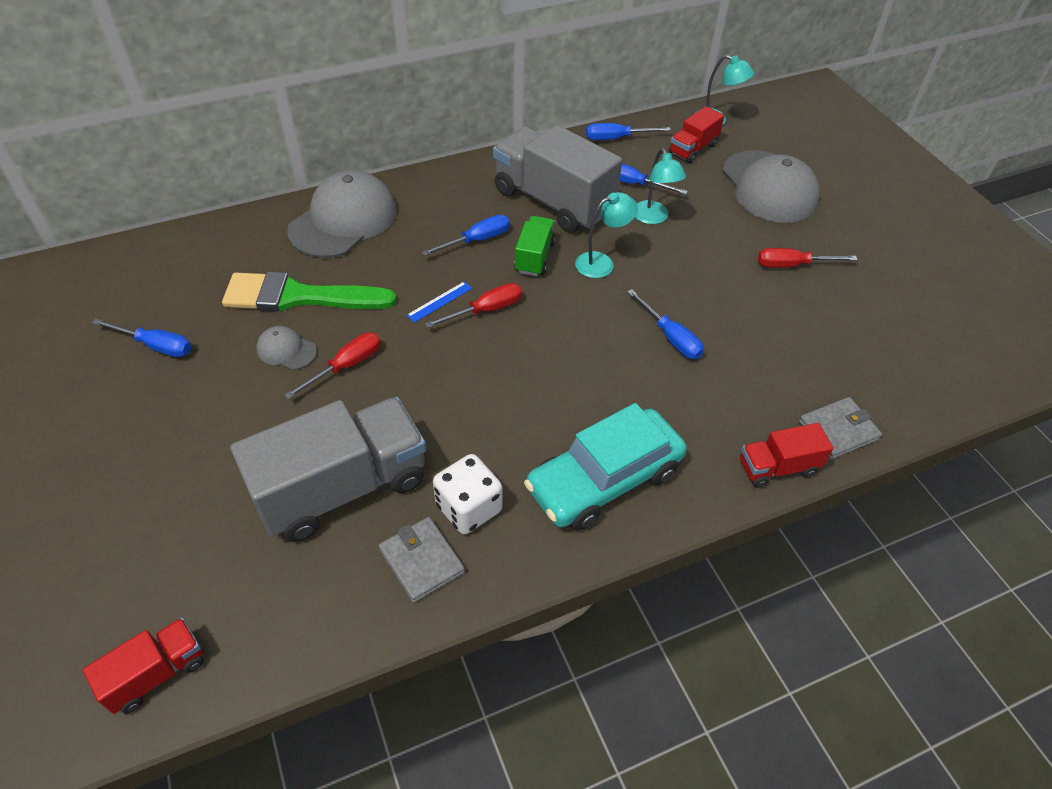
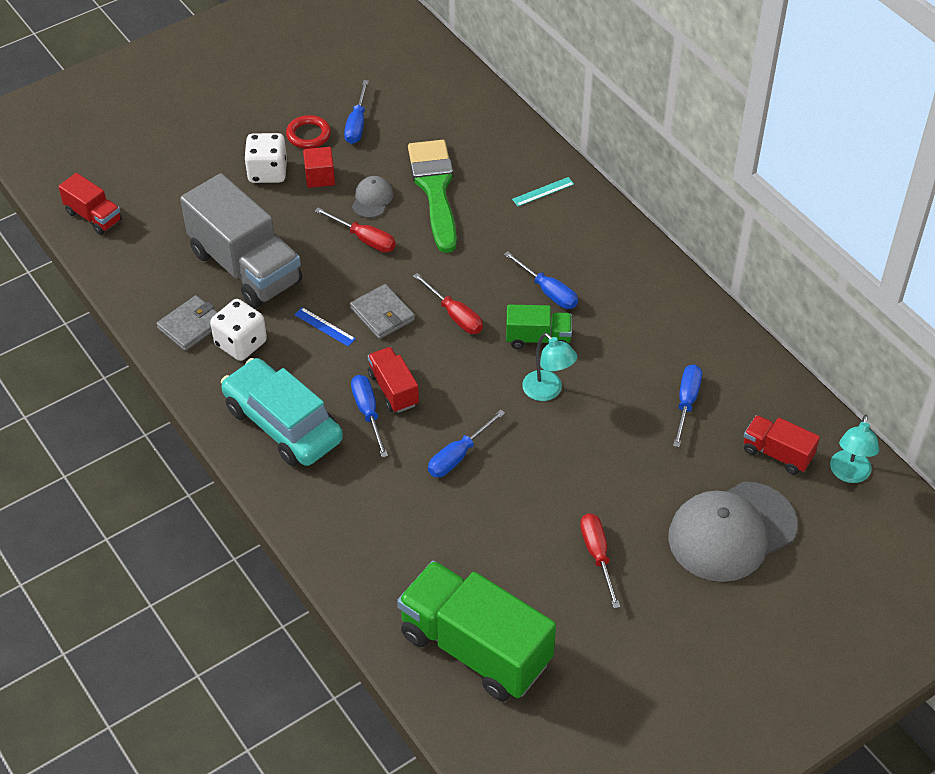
camera: 80 degrees right, 0 degrees up
grey cap [287,170,397,258] -> turquoise ruler [512,177,574,206]
blue ruler [407,282,472,323] -> blue ruler moved to [294,307,356,346]
grey truck [493,125,622,233] -> none
blue screwdriver [586,123,671,140] -> blue screwdriver moved to [351,375,388,458]
turquoise lamp [635,148,686,224] -> none
red truck [740,423,833,488] -> red truck moved to [368,347,419,413]
grey wallet [799,397,882,460] -> grey wallet moved to [350,284,415,339]
none -> white dice [244,133,287,183]
none -> red ring [286,115,331,149]
none -> red cube [303,147,335,188]
none -> green truck [397,561,556,701]

